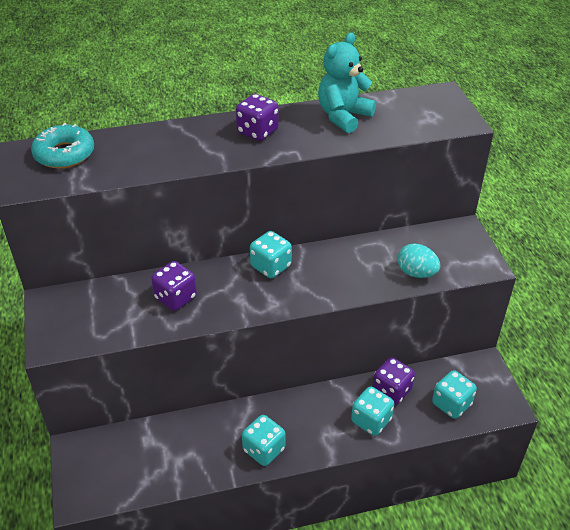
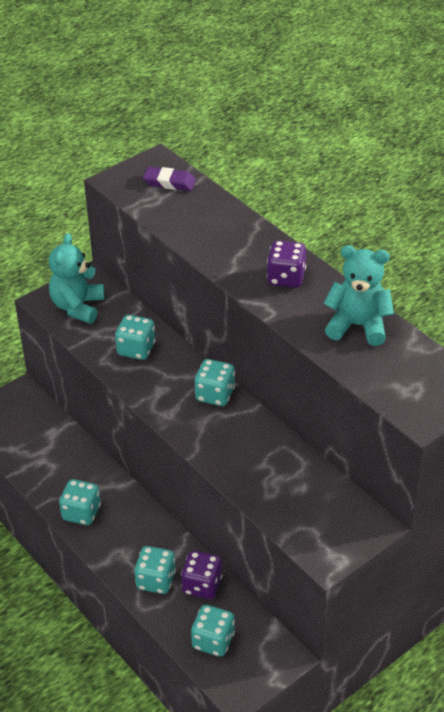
camera: 65 degrees right, 0 degrees up
turquoise donut [31,123,94,169] -> purple eraser [143,167,196,191]
purple dice [151,261,197,311] -> turquoise dice [115,315,156,360]
turquoise egg [398,243,440,278] -> none
none -> turquoise teddy bear [49,233,104,324]

